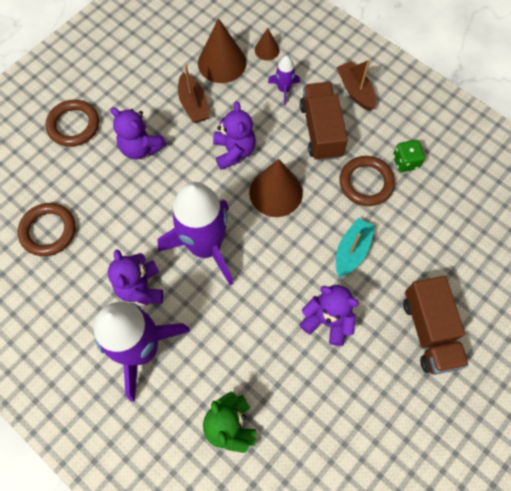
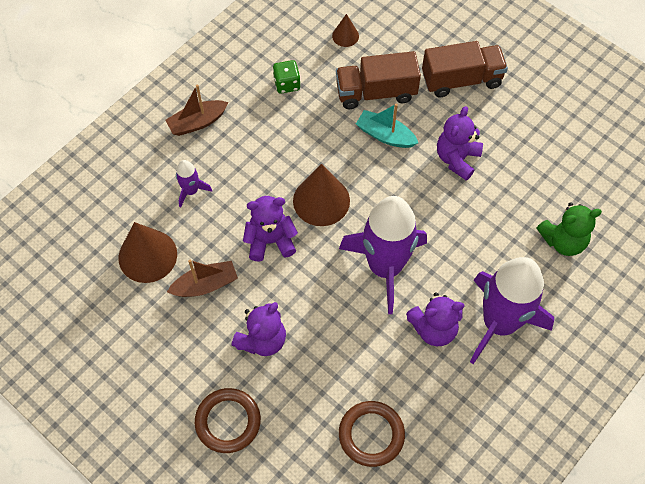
camera: 90 degrees left, 5 degrees down
brown cone [255,28,280,61] -> brown cone moved to [332,14,359,47]
brown truck [300,82,348,161] -> brown truck moved to [336,51,421,109]
brown ring [339,156,395,206] -> none

